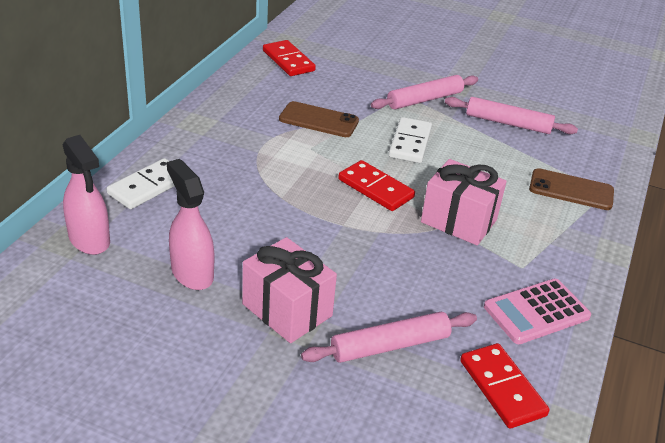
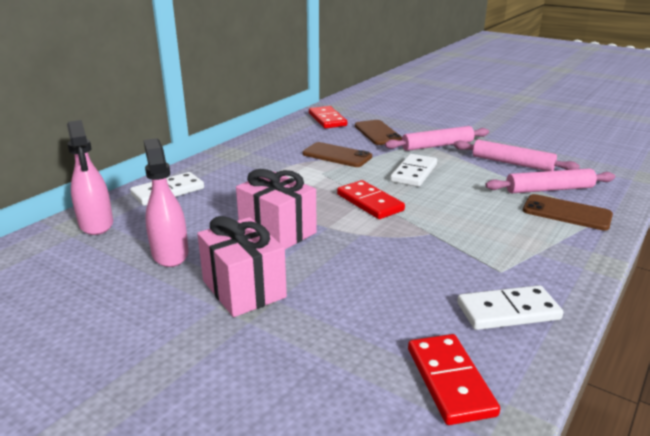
camera: 15 degrees right, 10 degrees down
pink rolling pin [301,312,477,363] -> pink rolling pin moved to [485,168,615,193]
pink gift [421,159,507,245] -> pink gift moved to [236,169,317,249]
pink calculator [484,279,591,344] -> white domino [457,285,563,330]
none -> brown phone [355,120,402,145]

